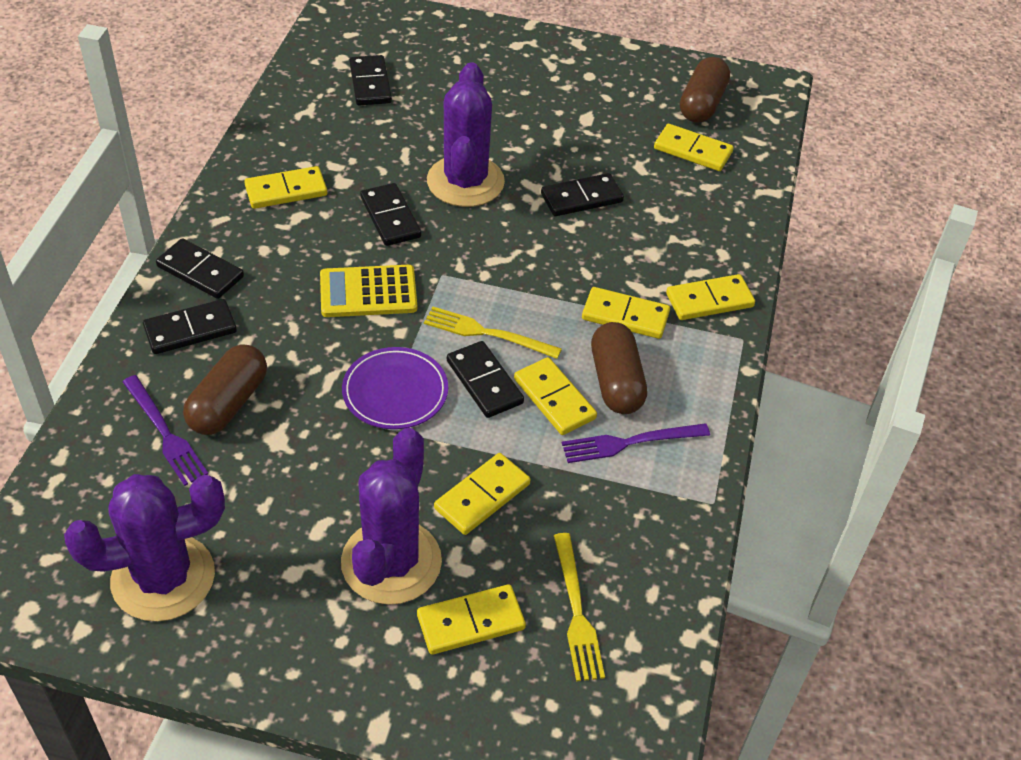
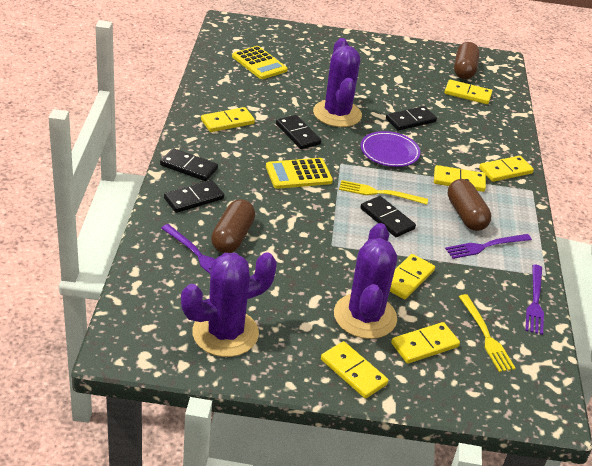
camera: 10 degrees left, 10 degrees down
purple plate [342,347,448,429] -> purple plate moved to [360,131,420,167]
black domino [350,55,392,105] -> yellow calculator [232,46,288,79]
yellow domino [514,357,597,435] -> yellow domino moved to [321,341,388,398]
none -> purple fork [525,265,544,335]

